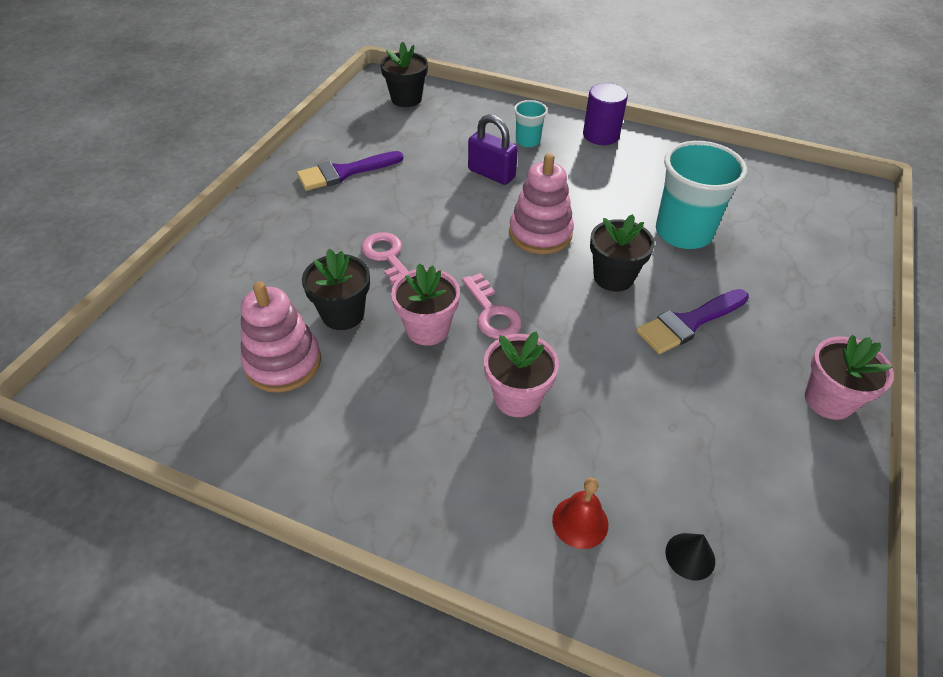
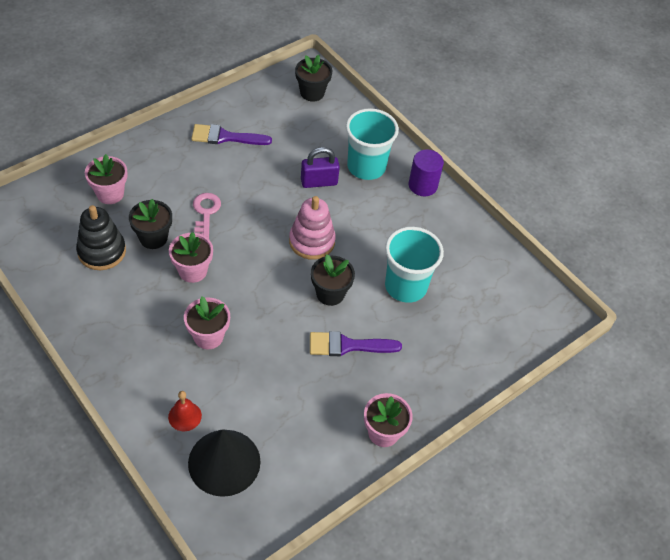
camera: 25 degrees right, 5 degrees up
pink stacking toy [241,281,321,393] -> black stacking toy [76,205,126,270]
pink key [462,273,522,339] -> none
purple padlock [468,114,518,185] -> purple padlock turned 75 degrees counterclockwise [301,147,340,188]
turquoise cup [514,100,548,147] -> turquoise cup [346,108,399,180], size x1.99
black cone [665,533,715,580] -> black cone [188,429,261,497], size x2.49
none -> pink flower pot [85,154,127,204]

